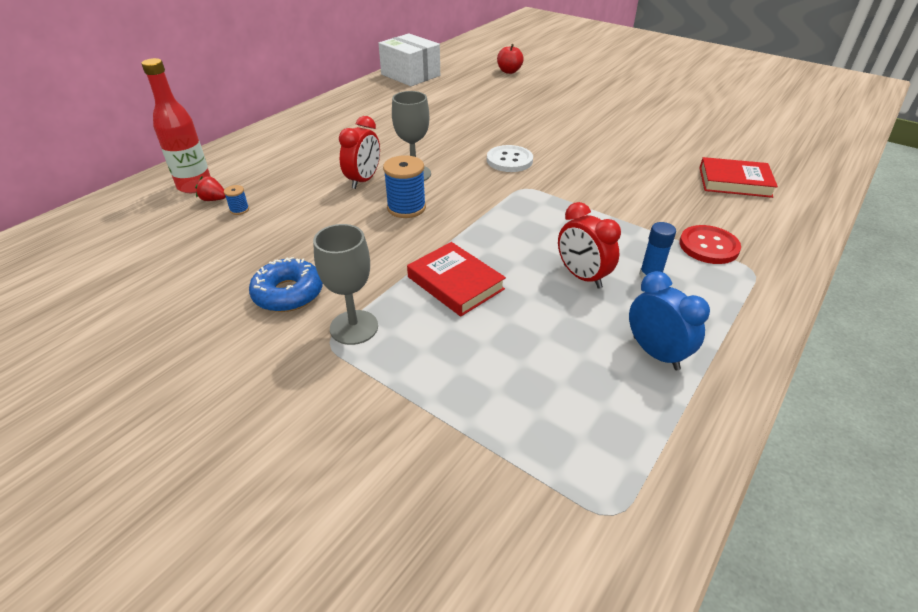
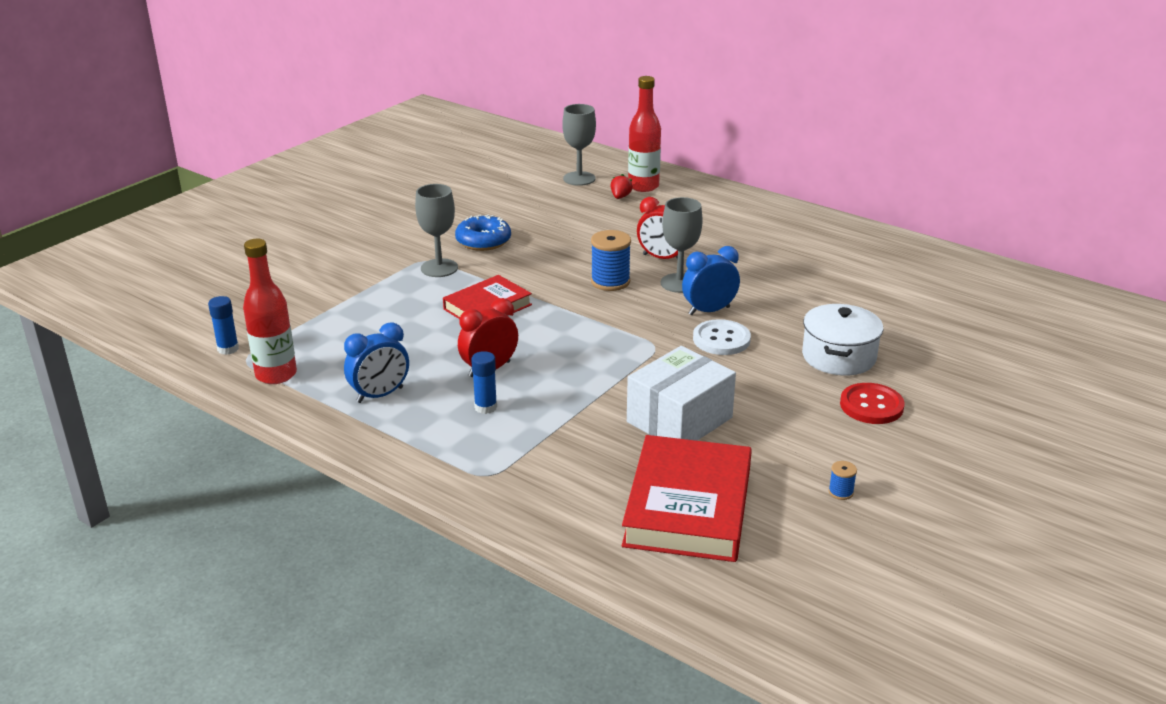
camera: 90 degrees right, 10 degrees down
blue spool [224,185,249,215] -> blue spool moved to [829,461,857,500]
white box [378,33,440,86] -> white box moved to [627,346,736,441]
red apple [497,44,523,74] -> none
red button [679,225,741,264] -> red button moved to [840,383,905,424]
red book [699,157,778,198] -> red book [622,435,752,562], size x1.62
none -> blue glue stick [208,296,239,355]
none -> red bottle [243,239,297,384]
none -> grey goblet [562,104,596,186]
none -> blue clock [682,246,740,315]
none -> white pot [802,304,883,375]

